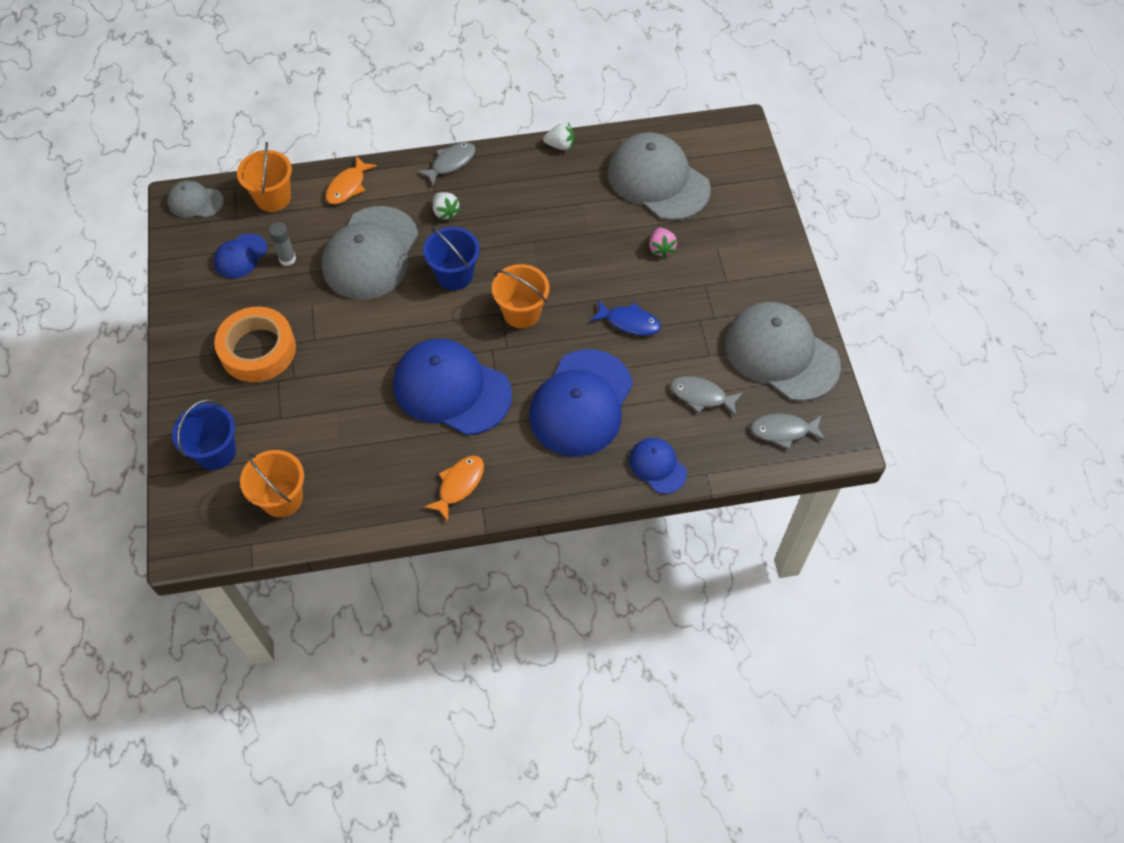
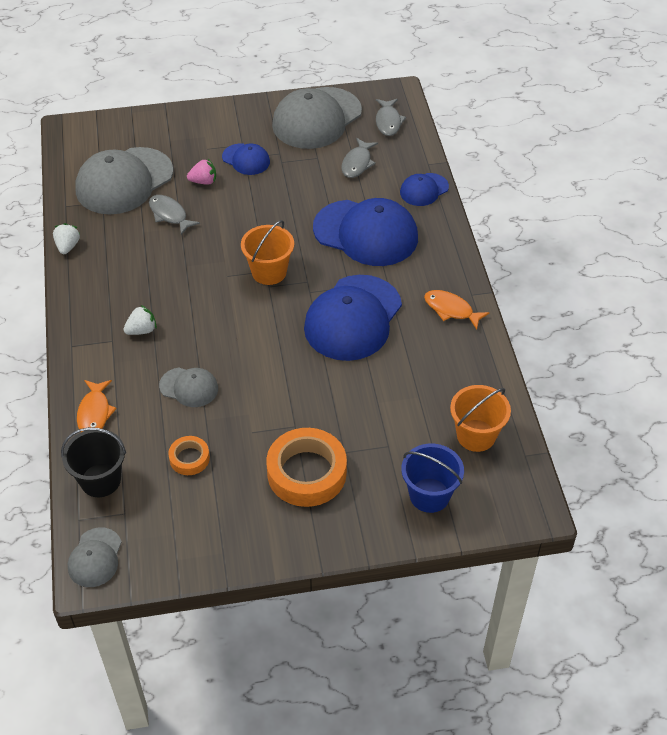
camera: 90 degrees left, 10 degrees down
blue cap [214,233,267,279] -> blue cap moved to [222,144,270,175]
orange bucket [237,142,292,212] -> black bucket [61,427,126,497]
grey glue stick [269,222,296,266] -> orange tape [168,436,210,475]
grey cap [322,206,418,300] -> grey cap [159,368,218,407], size x0.50
orange fish [325,156,377,204] -> orange fish turned 60 degrees clockwise [77,380,117,432]
grey fish [417,142,475,185] -> grey fish moved to [149,195,200,235]
blue bucket [423,227,480,290] -> none
blue fish [590,301,661,336] -> none

